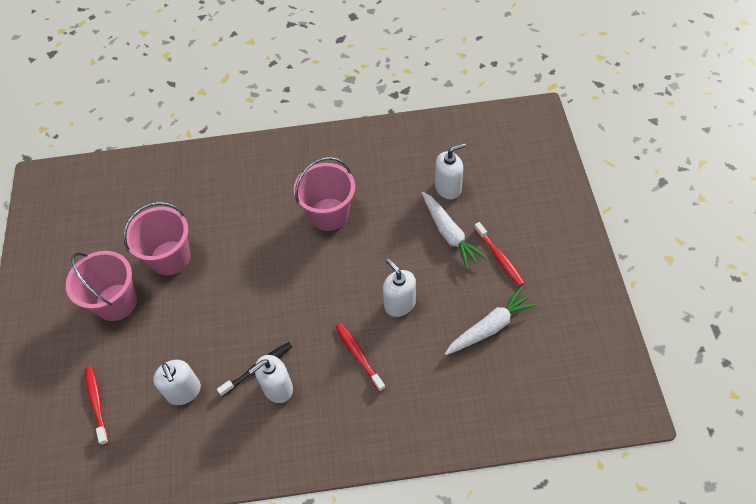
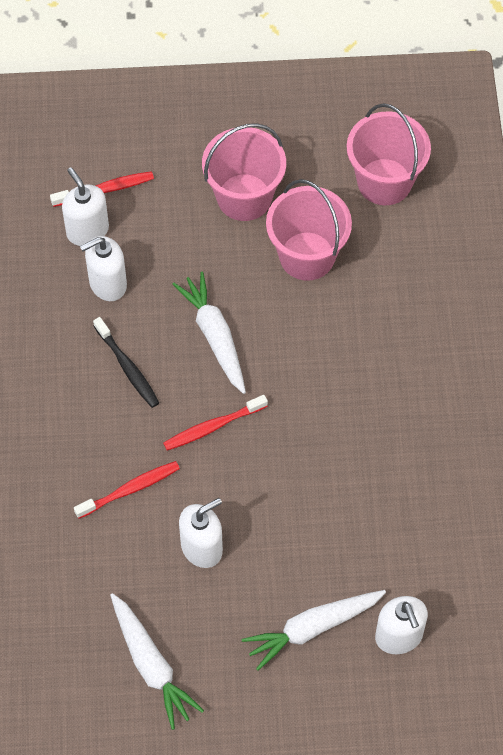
camera: 90 degrees right, 5 degrees up
white soap dispenser [248,355,293,403] -> white soap dispenser moved to [62,167,109,246]
pink bucket [294,157,355,231] -> pink bucket moved to [347,103,431,205]
red toothbrush [474,222,525,286] -> red toothbrush moved to [163,395,268,451]
none -> white carrot [172,272,246,394]

